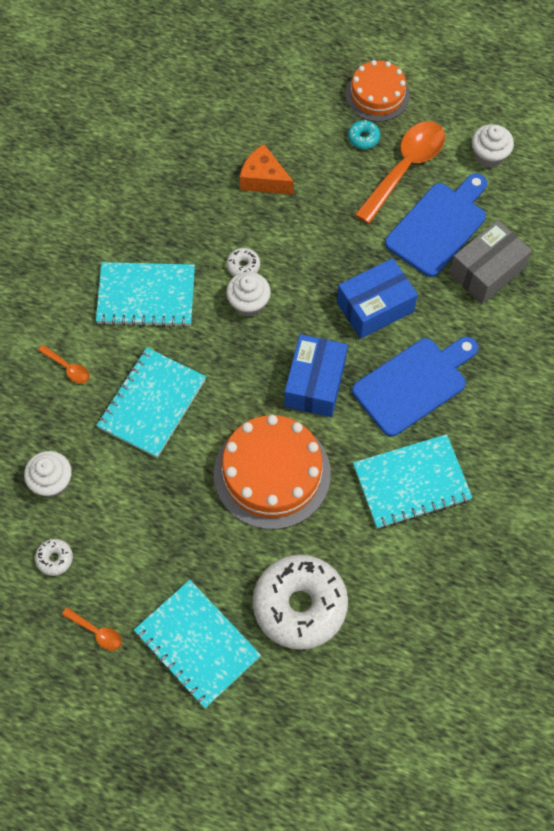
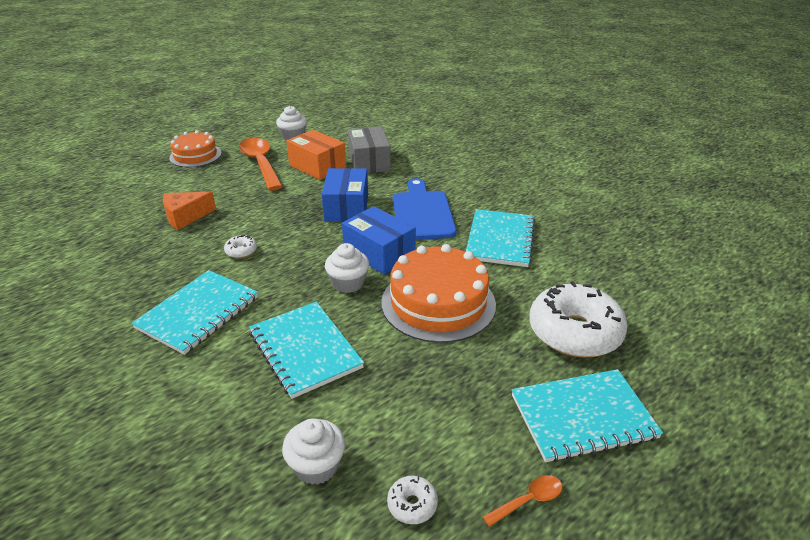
camera: 60 degrees left, 30 degrees down
orange spoon [38,345,90,384] -> none
white cupcake [226,272,271,317] -> white cupcake moved to [325,243,369,293]
turquoise donut [348,120,380,149] -> none
blue cutting board [385,173,487,277] -> orange box [286,130,346,180]

